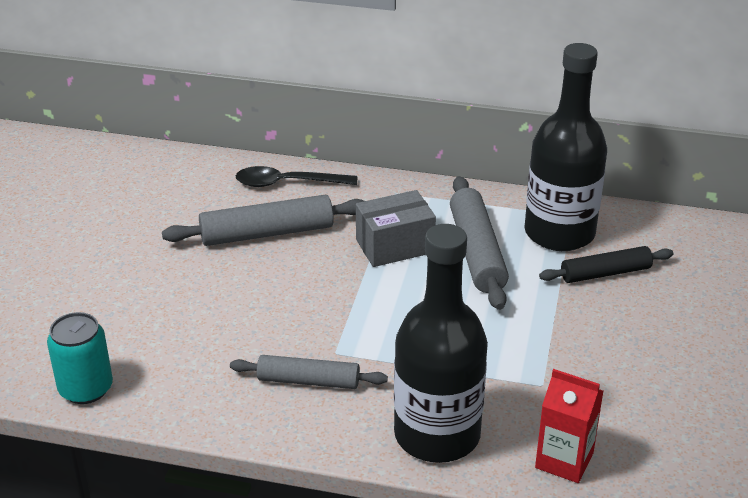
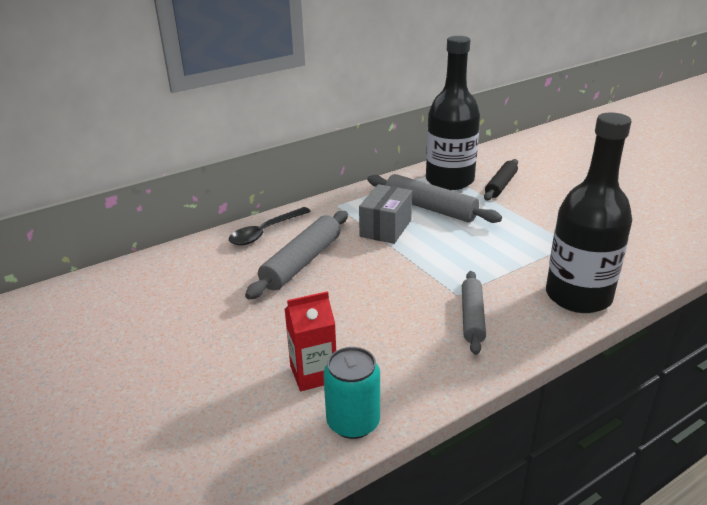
camera: 45 degrees left, 5 degrees down
grey rolling pin [230,355,388,389] -> grey rolling pin turned 45 degrees counterclockwise [462,271,486,355]
red carton [535,369,603,483] -> red carton moved to [285,291,336,391]

